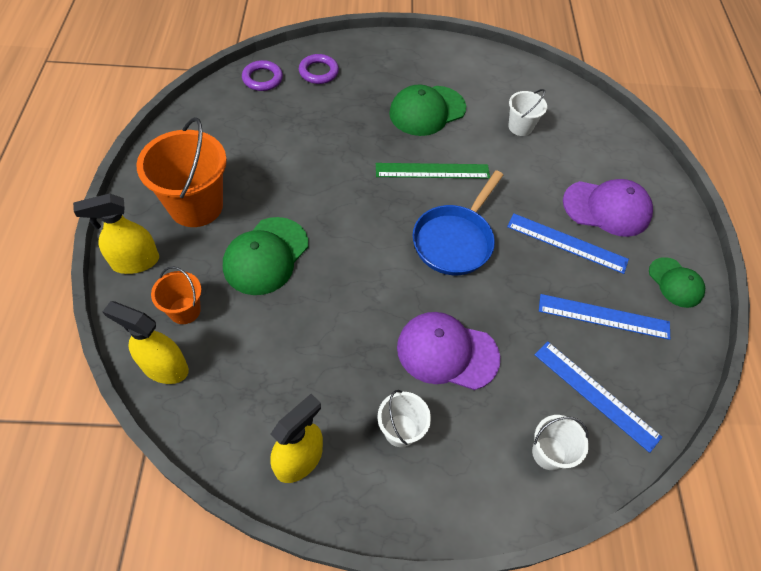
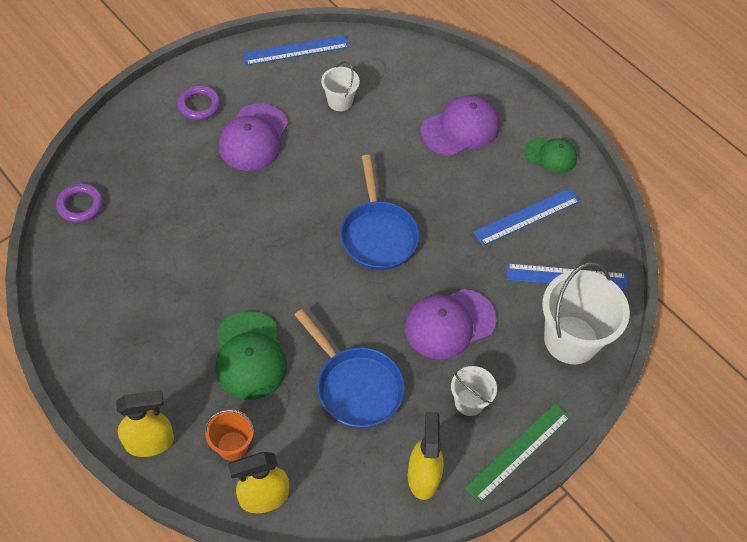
camera: 40 degrees left, 0 degrees up
yellow spray bottle [73,193,159,274] -> yellow spray bottle turned 135 degrees counterclockwise [116,390,174,457]
orange bucket [136,117,227,227] -> none
purple ring [299,54,339,84] -> purple ring moved to [177,85,221,120]
green ruler [376,163,490,179] -> green ruler moved to [464,403,570,503]
green cap [389,85,466,136] -> purple cap [219,103,288,171]
blue ruler [507,213,629,274] -> blue ruler moved to [243,35,349,66]
white bucket [532,415,589,470] -> white bucket [542,262,630,364], size x1.91
none -> blue pan [294,309,405,428]

